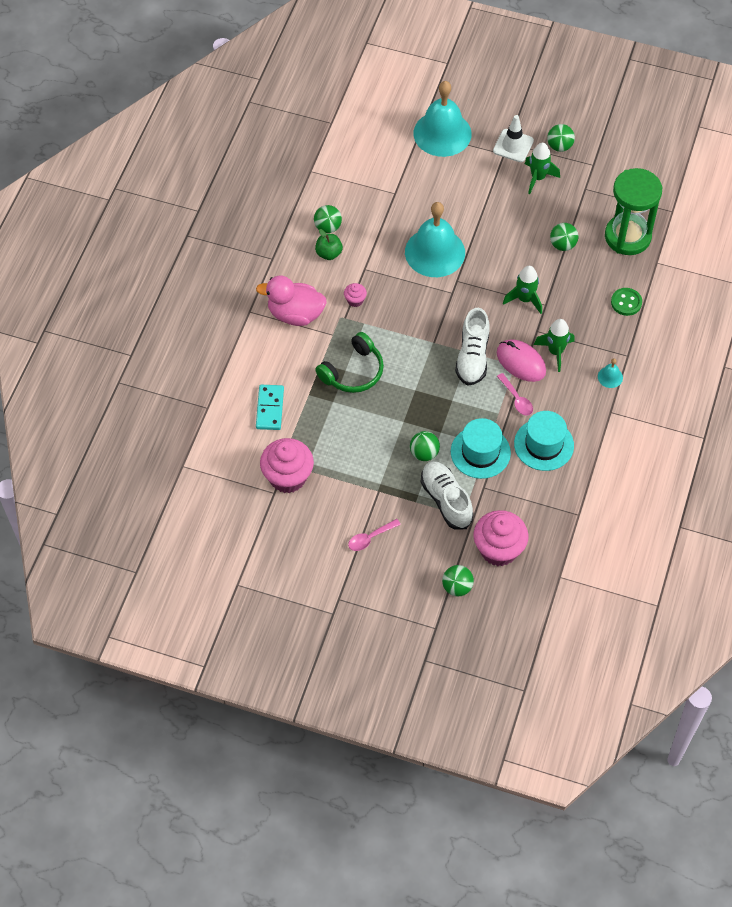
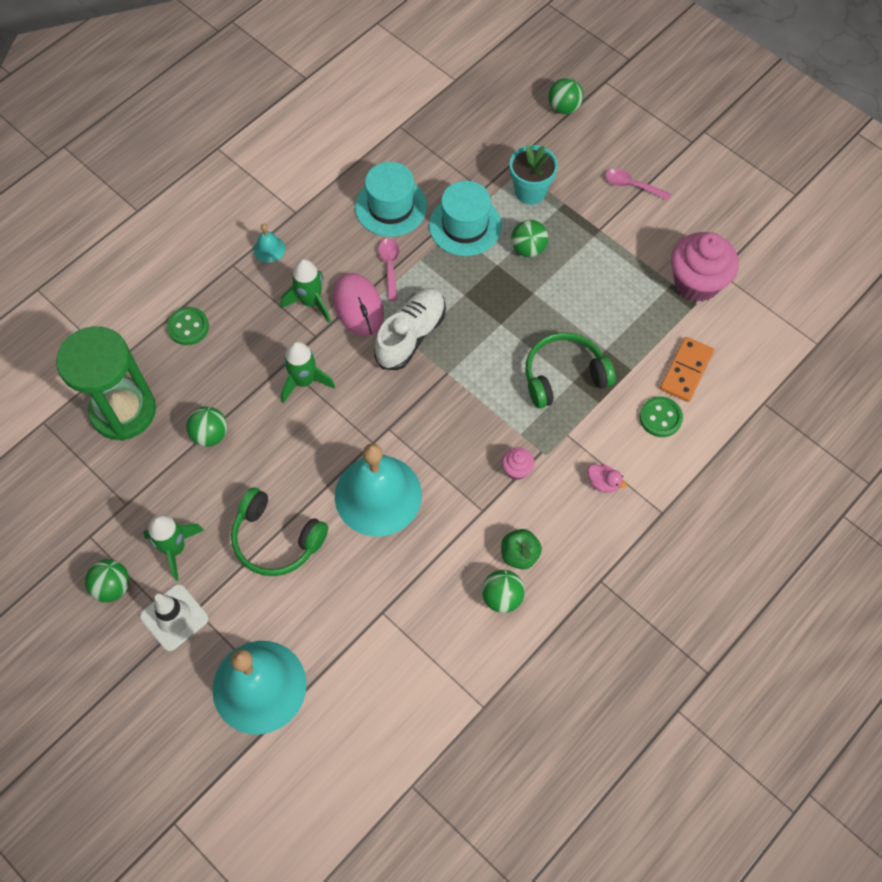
camera: 155 degrees left, 5 degrees up
pink duck [256,276,327,326] -> pink duck [588,464,627,493], size x0.43
turquoise domino [256,385,284,430] -> orange domino [660,337,714,402]
pink spoon [348,519,401,551] -> pink spoon turned 150 degrees counterclockwise [605,169,671,200]
white shoe [421,461,474,529] -> turquoise flower pot [509,145,558,205]
pink cupcake [473,510,528,566] -> none
none -> green headphones [231,487,328,576]
none -> green button [639,397,683,437]

